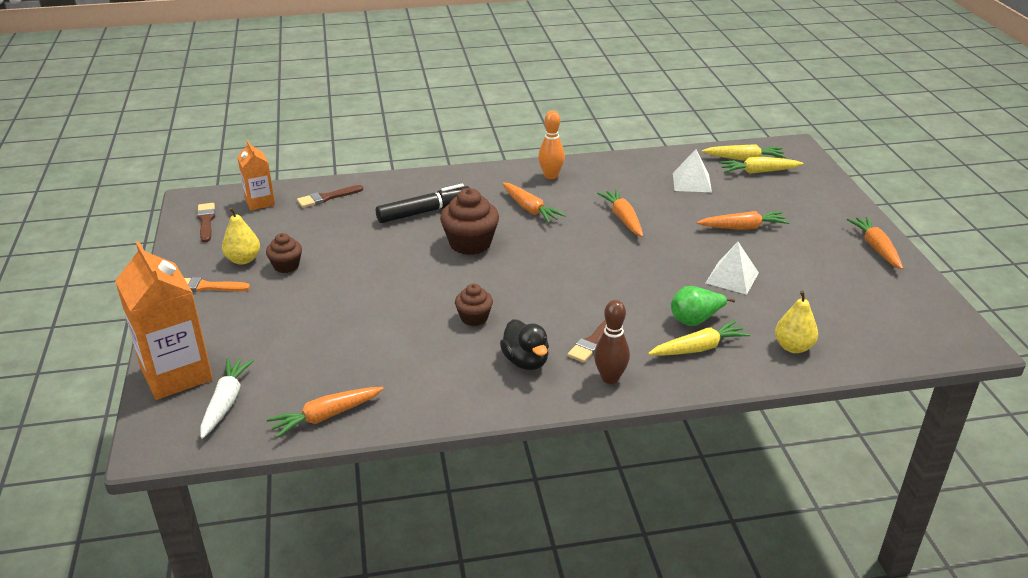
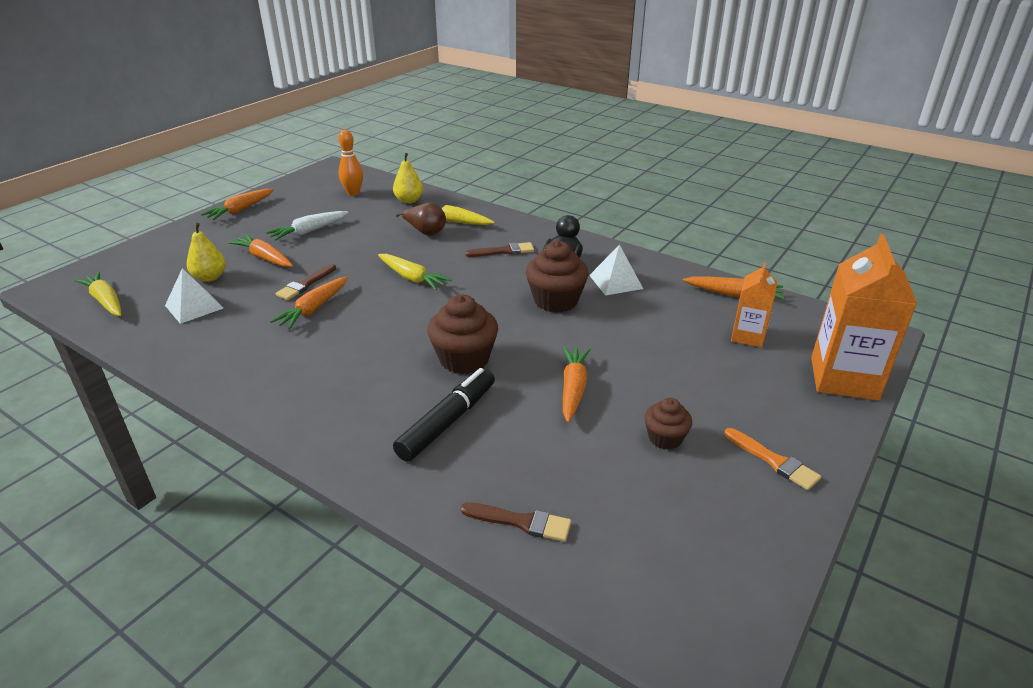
camera: 135 degrees left, 0 degrees up
brown brush [197,203,215,242] -> brown brush moved to [275,264,336,300]
white carrot [200,358,254,439] -> white carrot moved to [266,211,349,241]
yellow pear [222,207,260,264] -> yellow pear moved to [187,223,226,282]
orange carton [237,140,275,210] -> orange carton moved to [731,263,777,348]
black marker [376,184,470,223] -> black marker turned 105 degrees clockwise [393,368,495,462]
brown cupcake [455,284,493,326] -> brown cupcake [526,241,588,312], size x1.71
orange carrot [502,183,566,223] -> orange carrot moved to [563,346,591,423]
orange bowling pin [538,110,565,179] -> orange bowling pin moved to [338,130,363,196]
brown bowling pin [594,300,630,384] -> none
green pear [671,286,735,326] -> brown pear [396,202,446,235]
white pyramid [706,242,759,295] -> white pyramid moved to [589,244,643,296]
yellow carrot [719,157,804,174] -> yellow carrot moved to [378,254,452,290]

